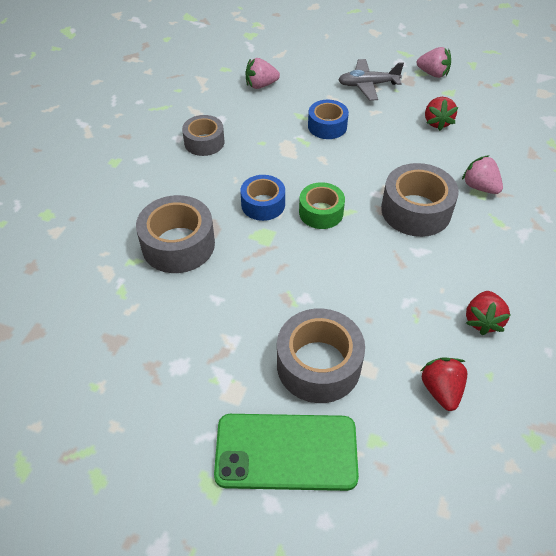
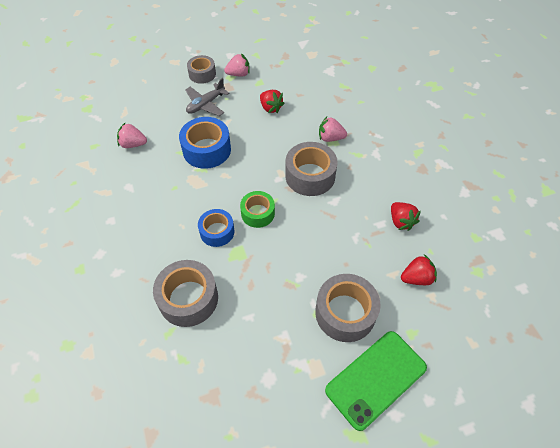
camera: 40 degrees left, 5 degrees up
grey tape [182,115,225,156] -> grey tape moved to [187,55,216,84]
pink strawberry [246,58,280,89] -> pink strawberry turned 60 degrees clockwise [117,122,147,148]
blue tape [308,100,349,139] -> blue tape [179,117,231,169], size x1.57
red strawberry [420,357,467,411] -> red strawberry turned 120 degrees clockwise [401,254,437,285]

